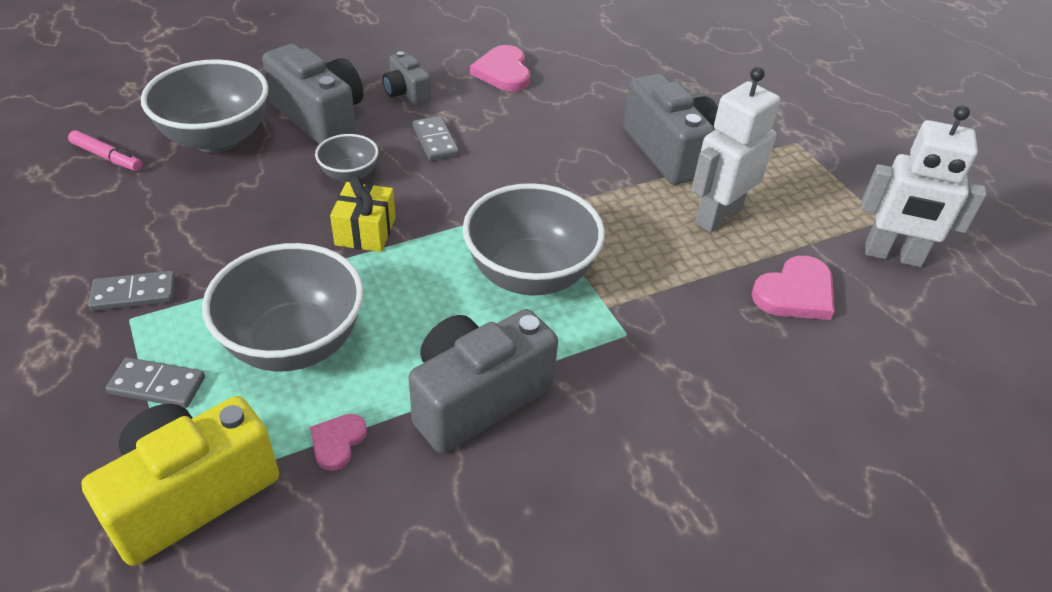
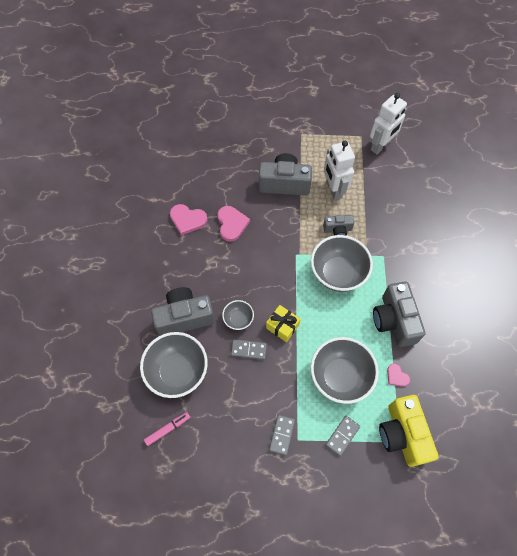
camera: 60 degrees left, 20 degrees up
grey camera [383,51,431,106] -> grey camera moved to [323,215,354,236]
grey domino [413,116,459,161] -> grey domino moved to [231,339,267,360]
pink heart [751,256,834,320] -> pink heart moved to [217,206,250,242]

